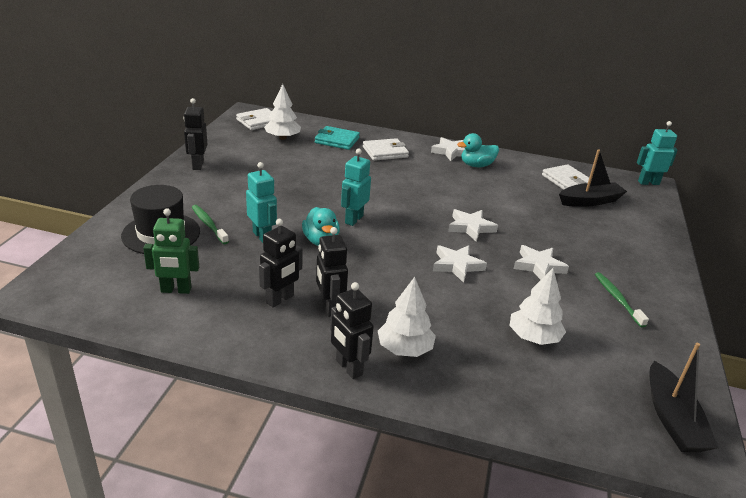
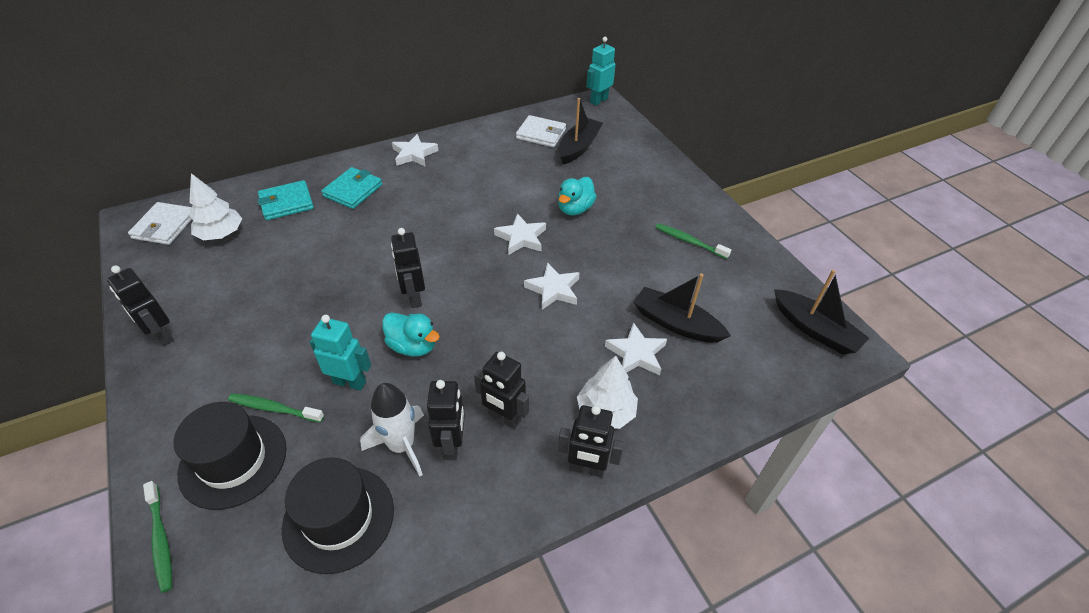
camera: 40 degrees left, 15 degrees up
green robot [143,208,199,294] -> black hat [282,457,394,574]
turquoise robot [341,149,371,226] -> black robot [391,228,425,308]
white wallet [363,138,409,161] -> turquoise wallet [321,167,382,209]
turquoise duck [457,133,499,167] -> turquoise duck moved to [558,177,597,215]
white tree [509,268,566,345] -> black boat [633,274,731,343]
white star [514,245,569,280] -> white star moved to [605,322,667,375]
none -> green toothbrush [143,481,172,593]
none -> white rocket [360,383,424,477]

